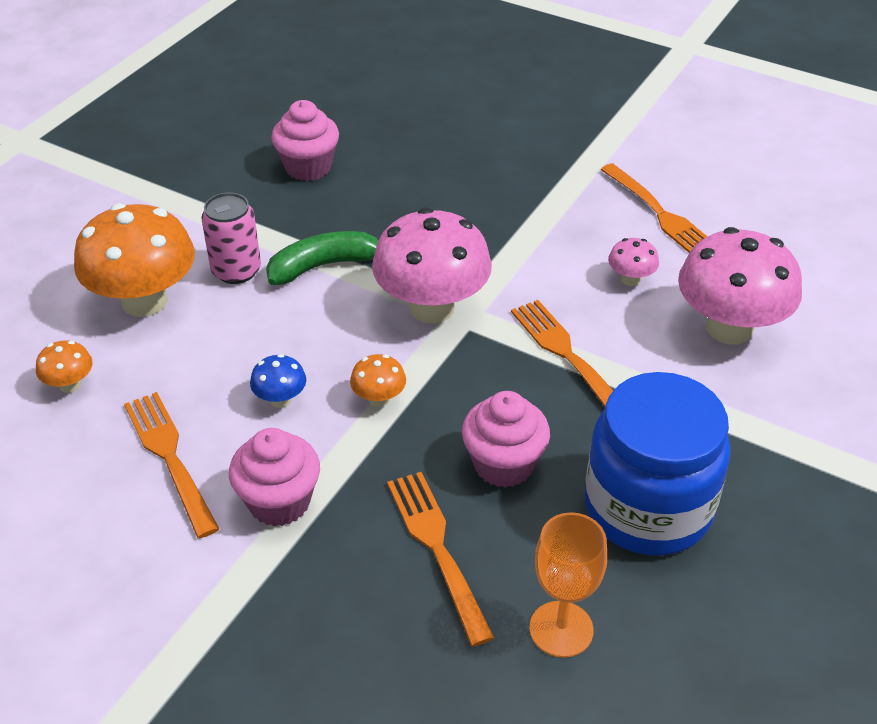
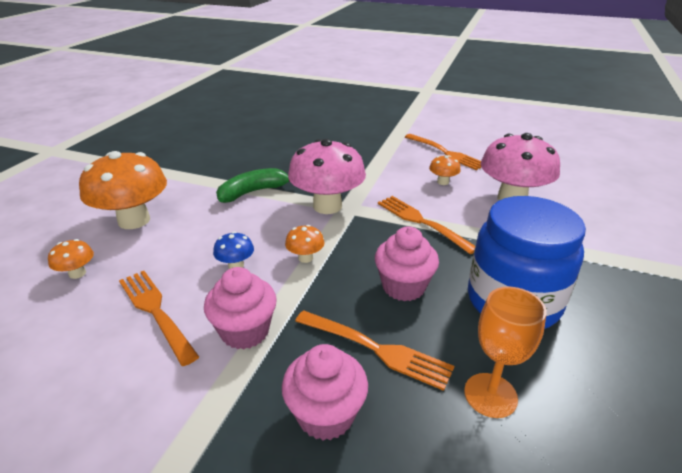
camera: 10 degrees left, 10 degrees down
pink can [201,192,261,284] -> none
pink cupcake [271,100,339,181] -> pink cupcake moved to [282,344,368,441]
orange fork [387,472,494,646] -> orange fork turned 150 degrees clockwise [295,310,454,391]
pink mushroom [608,238,659,286] -> orange mushroom [429,155,461,185]

